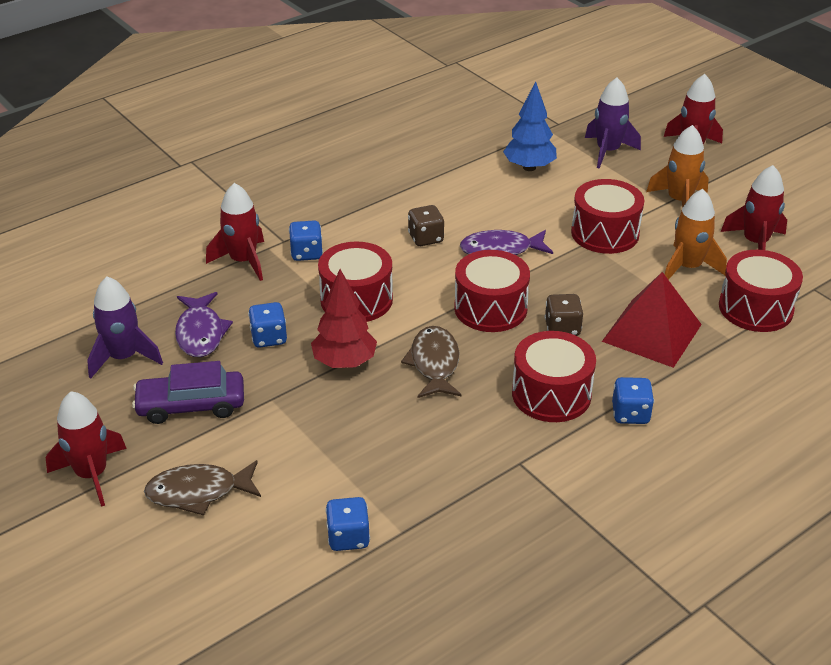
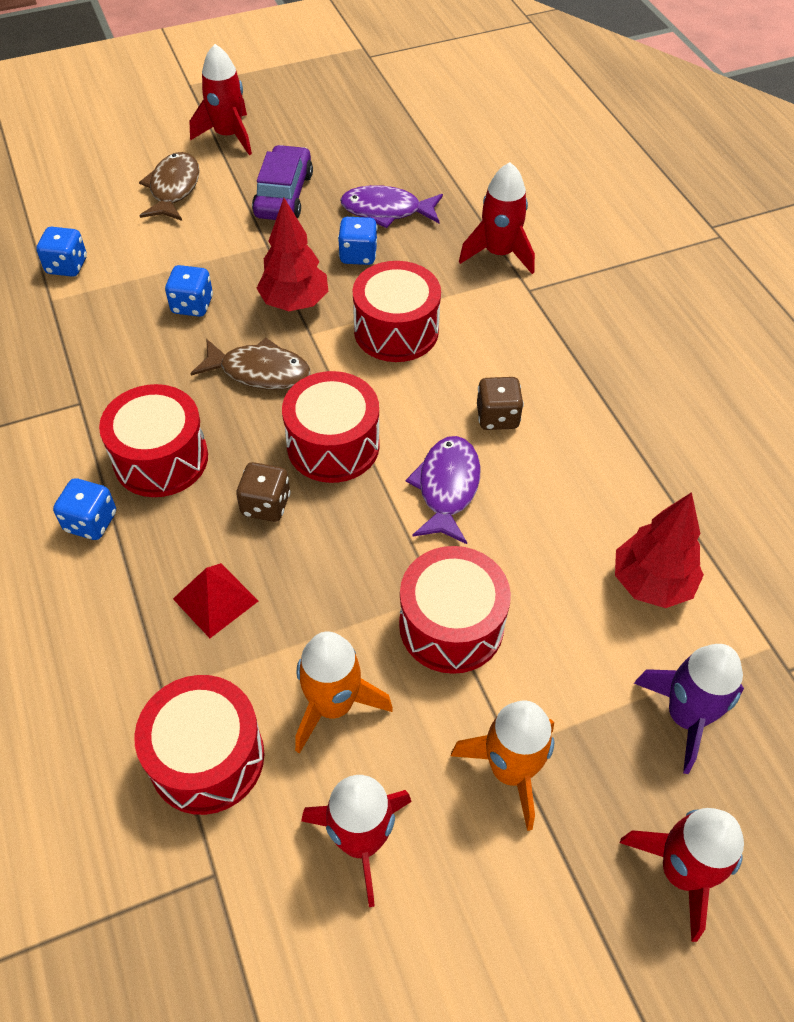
camera: 105 degrees right, 15 degrees up
purple rocket [87,276,163,379] -> none
blue dice [289,220,323,261] -> blue dice moved to [165,265,213,317]
blue tree [503,81,557,171] -> red tree [615,492,704,608]
red pyramid [602,272,702,368] -> red pyramid [173,563,258,638], size x0.58

